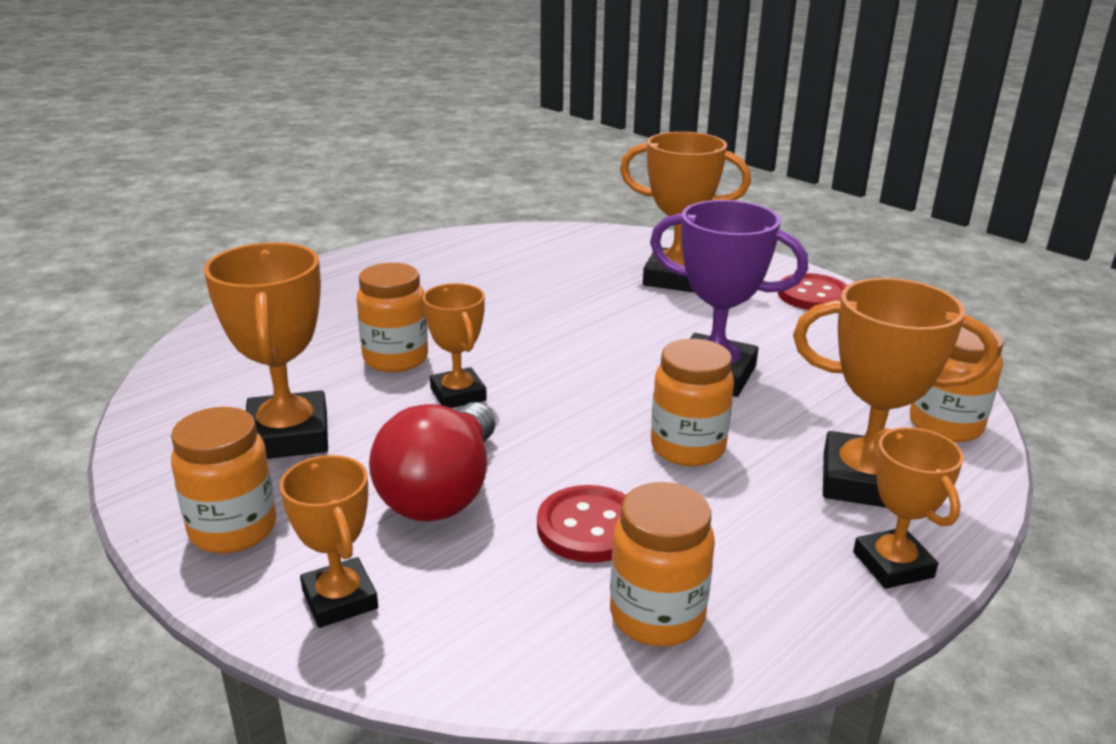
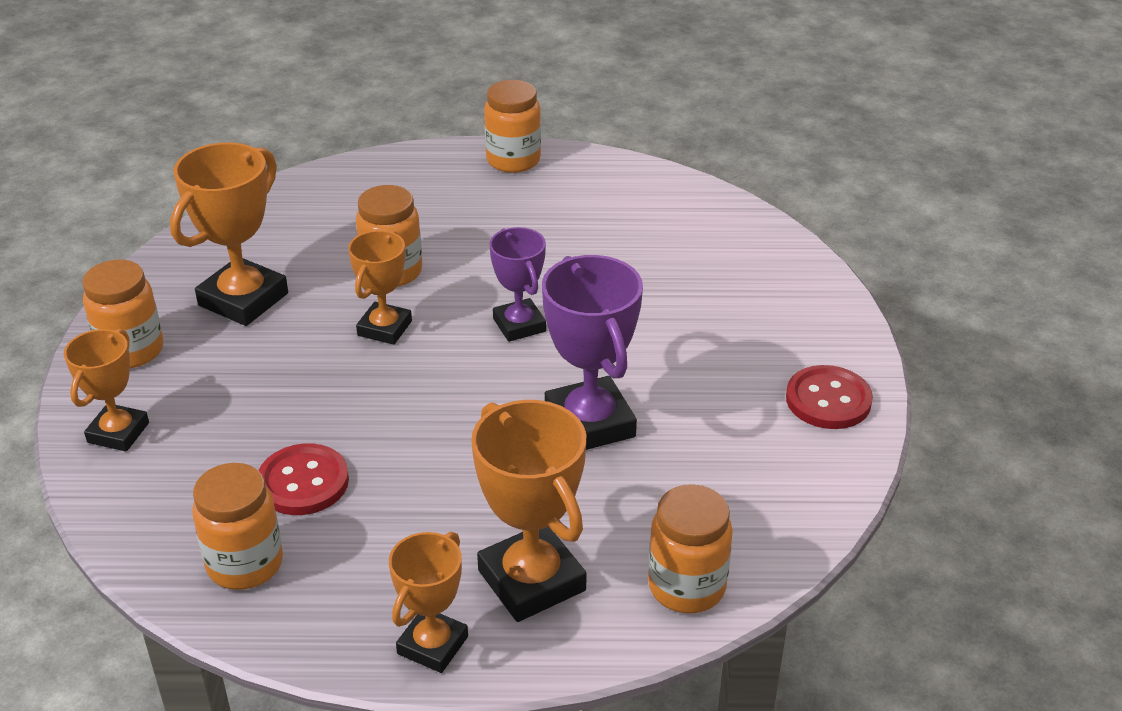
camera: 45 degrees right, 10 degrees up
red light bulb [369,402,495,522] -> none
orange trophy [620,132,751,293] -> none
orange jar [651,339,734,466] -> orange jar moved to [484,80,541,173]
none -> purple trophy [489,227,546,342]

